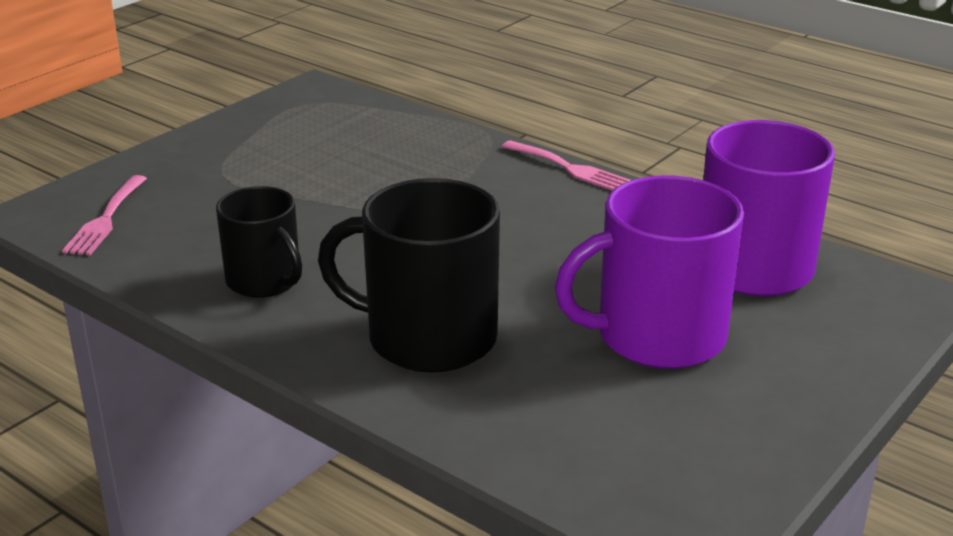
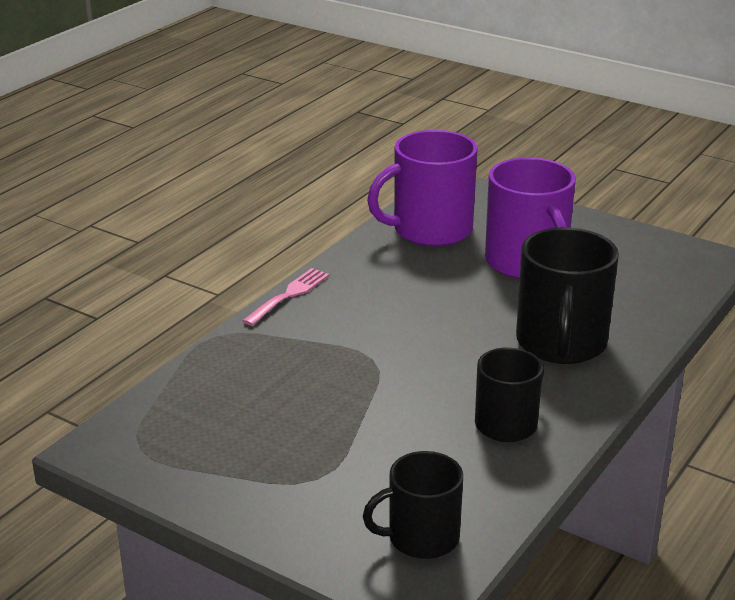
camera: 95 degrees left, 0 degrees up
pink fork [62,175,147,255] -> black mug [363,451,463,559]

